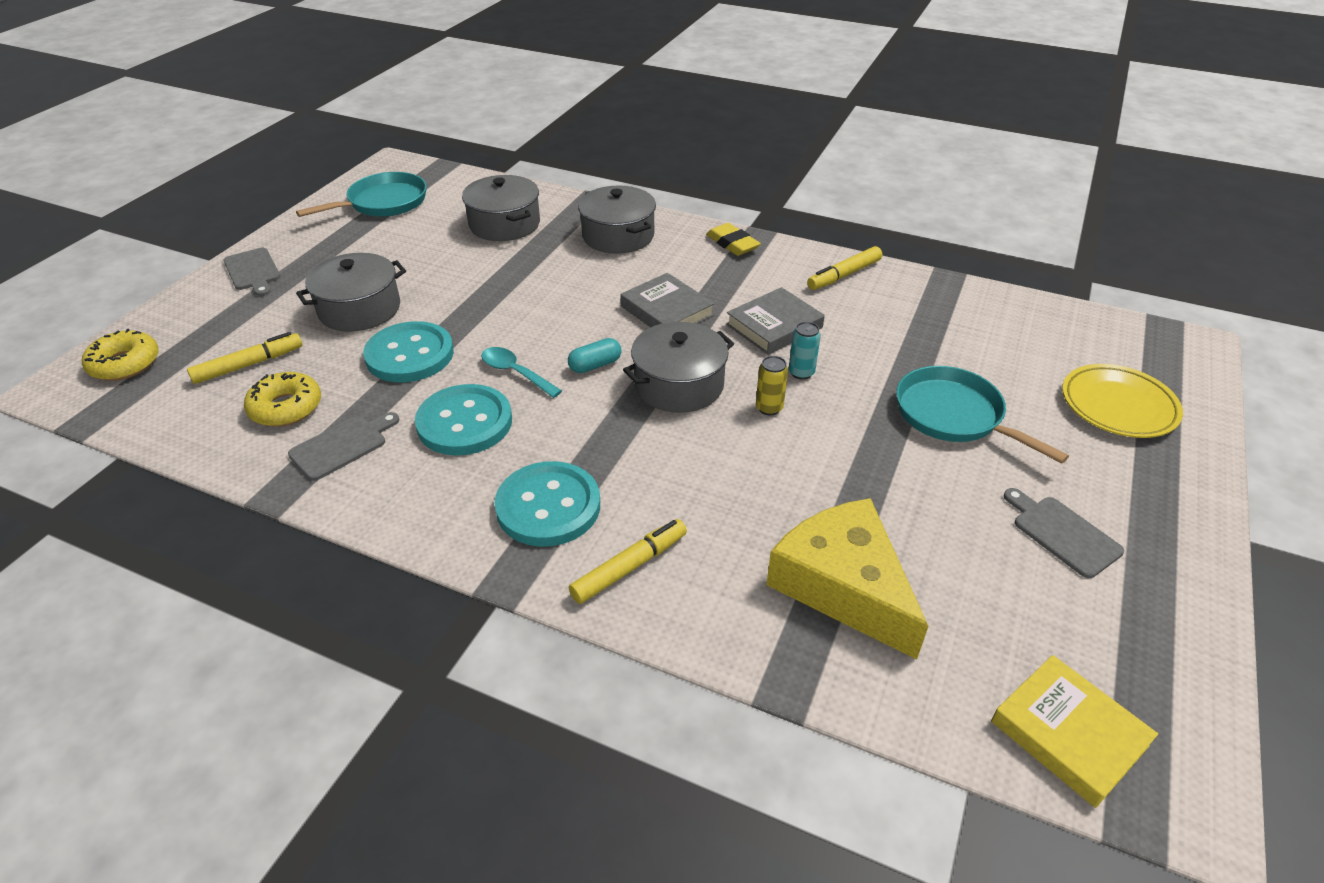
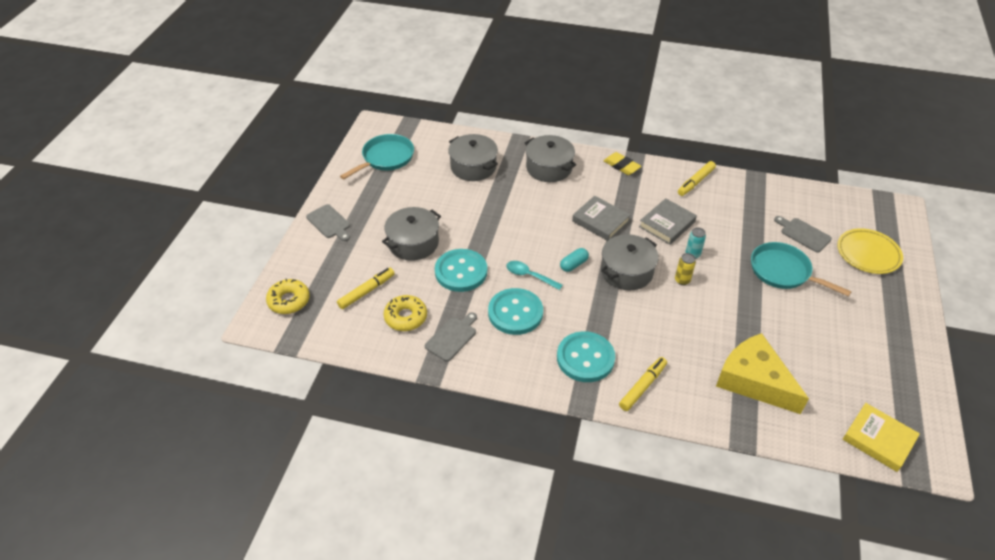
camera: 10 degrees left, 5 degrees up
grey cutting board [1004,488,1124,578] -> grey cutting board moved to [774,216,832,253]

